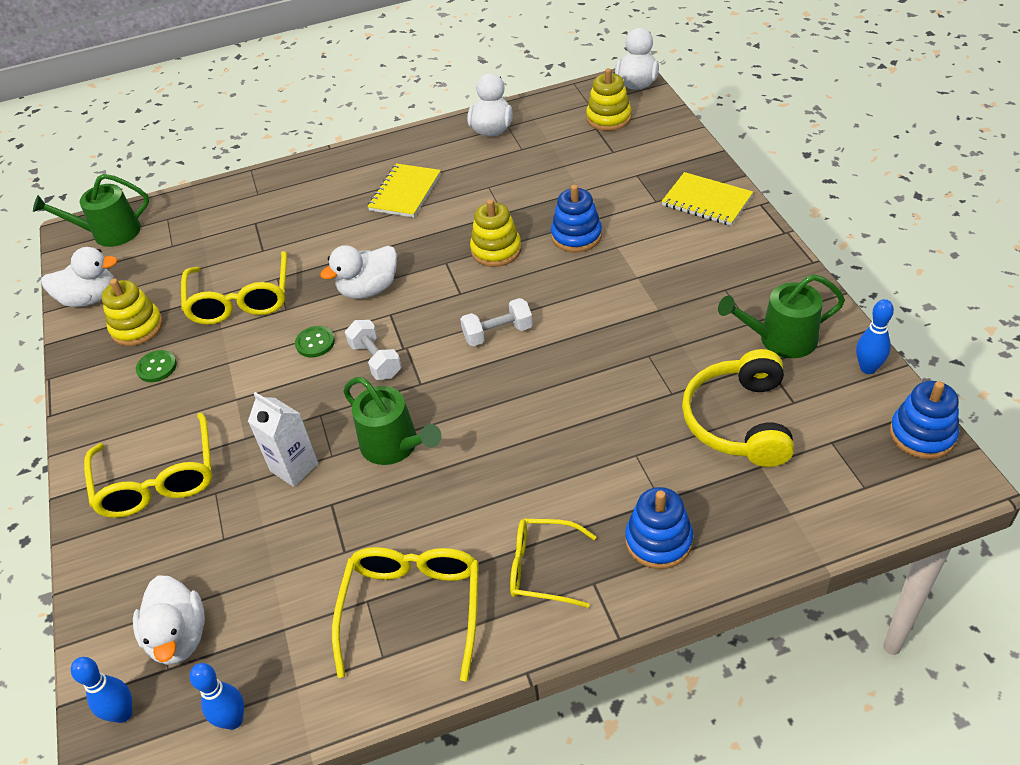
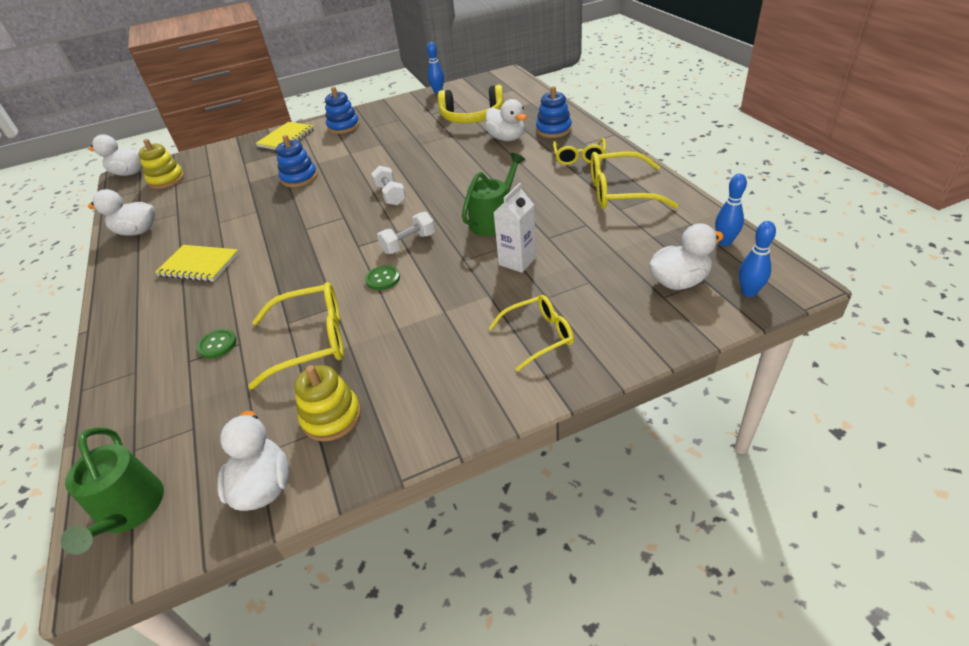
camera: 95 degrees left, 5 degrees down
yellow glasses [84,413,213,518] -> yellow glasses [488,295,574,371], size x0.66
green button [136,350,177,382] -> green button moved to [197,329,237,359]
white duck [320,245,397,299] -> white duck moved to [485,99,527,141]
yellow stacking toy [470,199,522,267] -> none
green watering can [718,274,845,358] -> none
blue stacking toy [890,381,959,459] -> blue stacking toy moved to [325,87,360,134]

